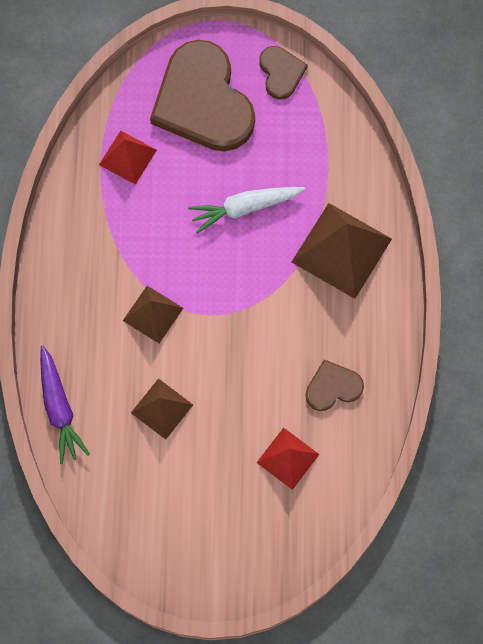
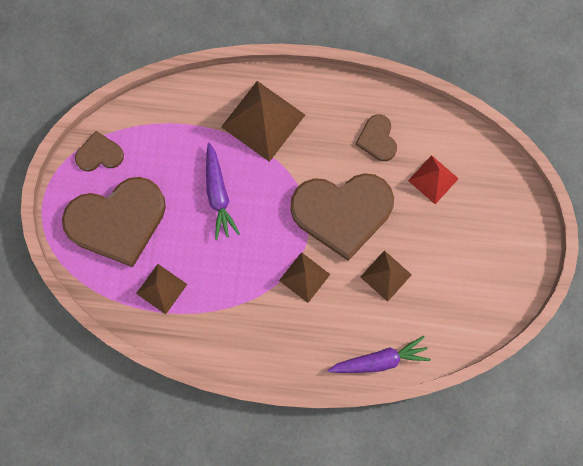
camera: 85 degrees left, 5 degrees up
red pyramid [99,131,157,185] -> brown pyramid [136,264,187,314]
white carrot [188,187,305,234] -> purple carrot [206,142,240,240]
none -> brown heart [290,173,394,261]

